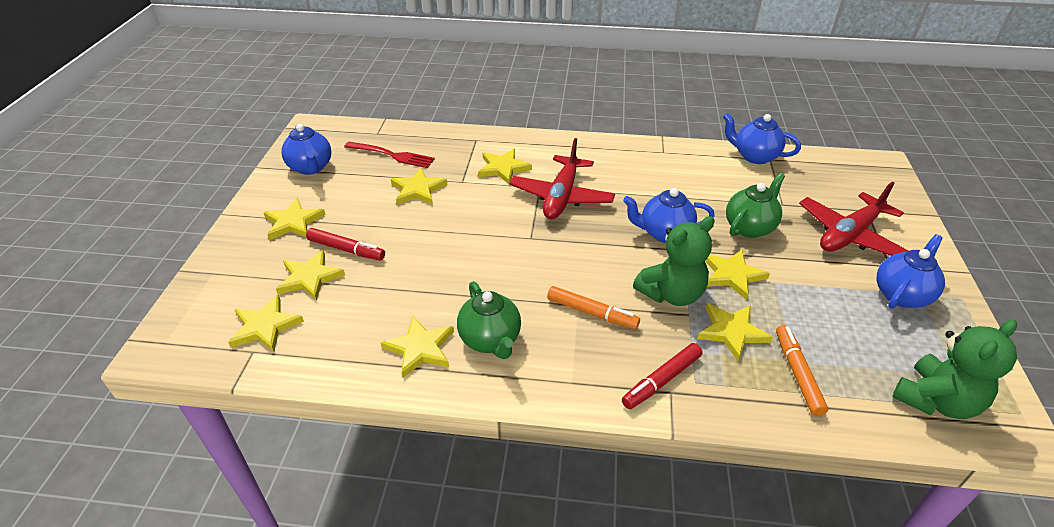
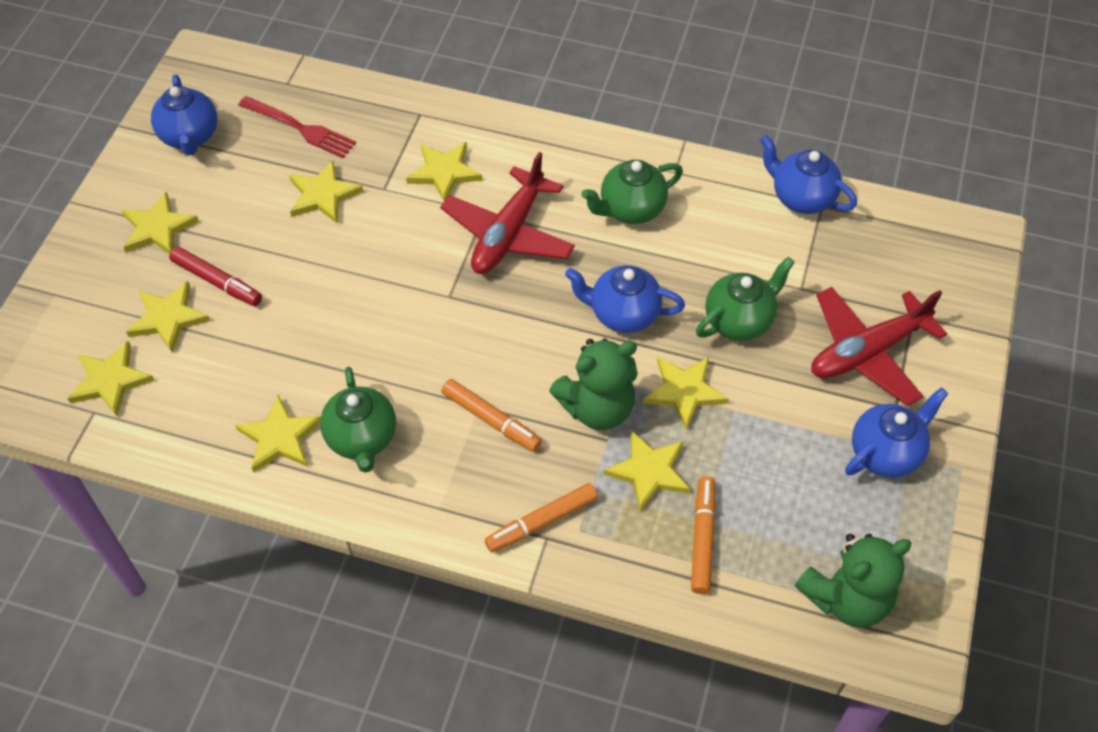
camera: 10 degrees right, 15 degrees up
red marker [622,343,703,409] -> orange marker [485,483,598,552]
none -> green teapot [582,160,683,224]

